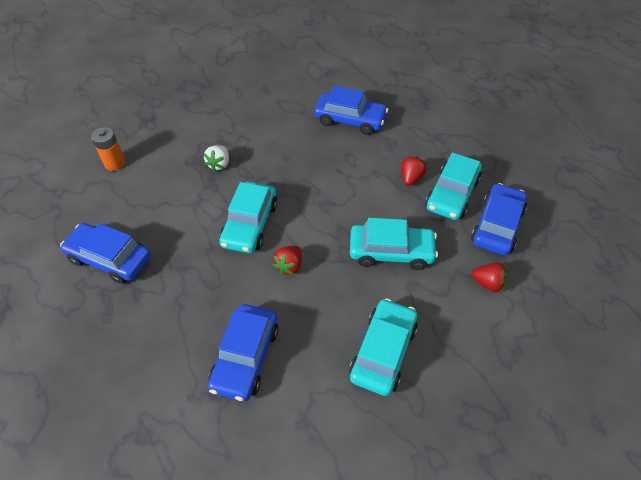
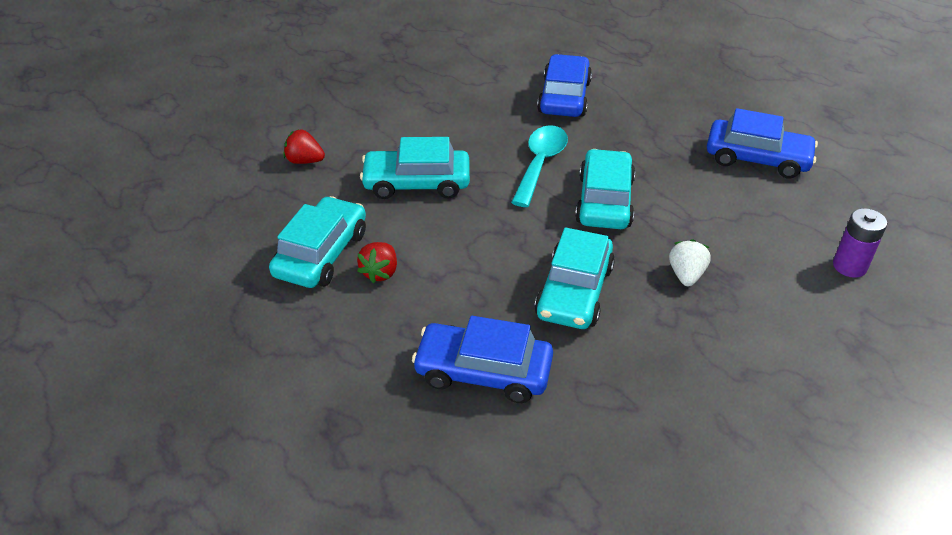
camera: 175 degrees right, 10 degrees down
orange battery [91,127,125,171] -> purple battery [833,208,887,278]
red strawberry [273,246,302,275] -> turquoise spoon [511,125,568,207]
turquoise car [349,298,418,396] -> turquoise car moved to [534,227,615,329]
blue car [471,183,527,256] -> none

